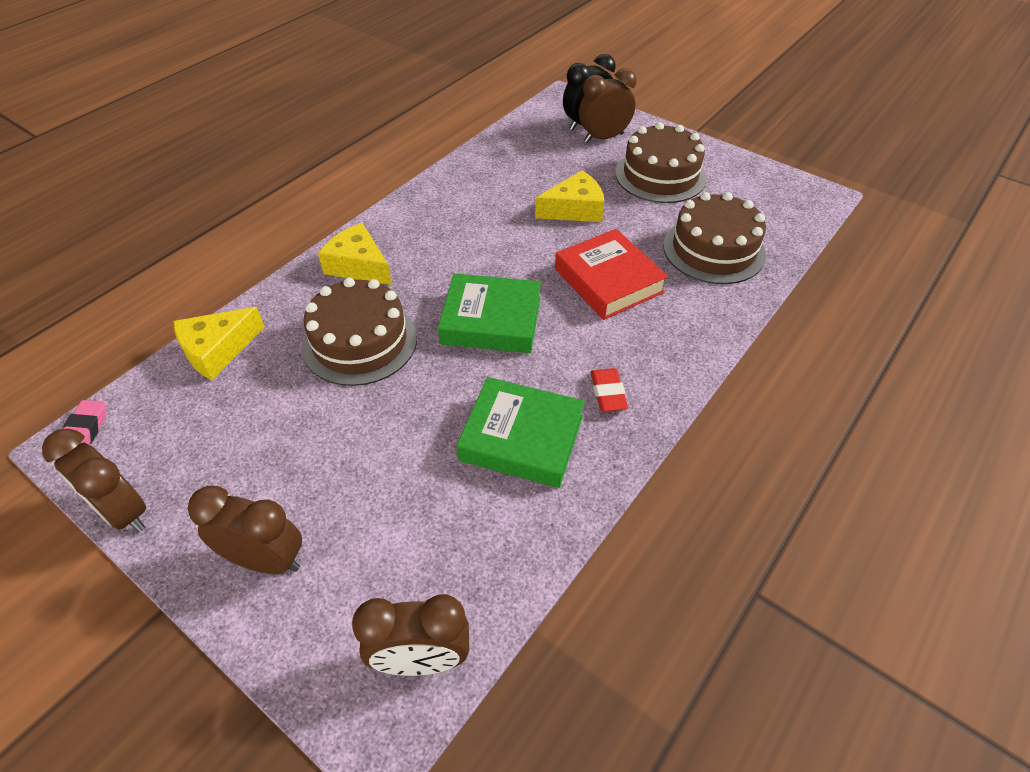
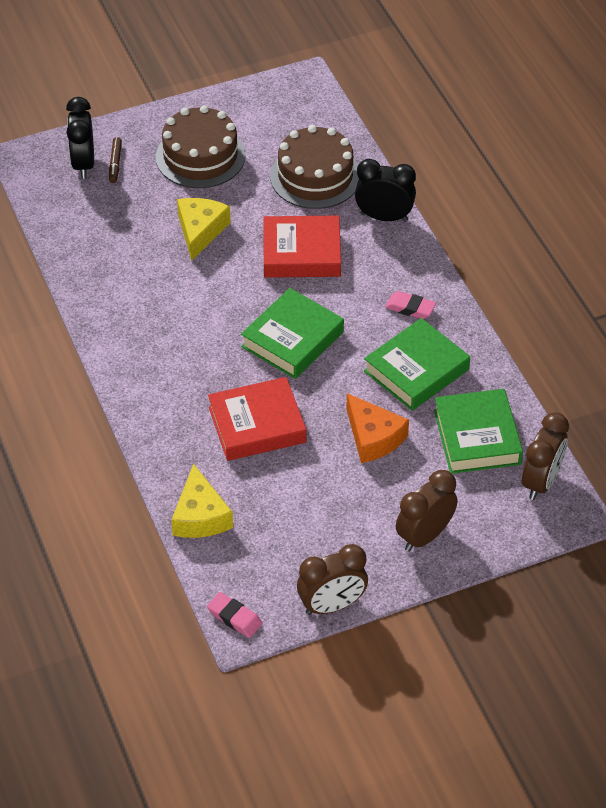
camera: 60 degrees left, 0 degrees up
brown cake [302,278,417,386] -> red book [208,377,306,461]
yellow cheese [318,223,392,285] -> none
brown clock [579,68,636,143] -> brown marker [109,137,122,183]
red eraser [591,368,628,412] -> pink eraser [385,291,436,319]
none -> orange cheese [346,393,409,463]
none -> black clock [355,159,416,222]
none -> green book [434,389,523,474]

